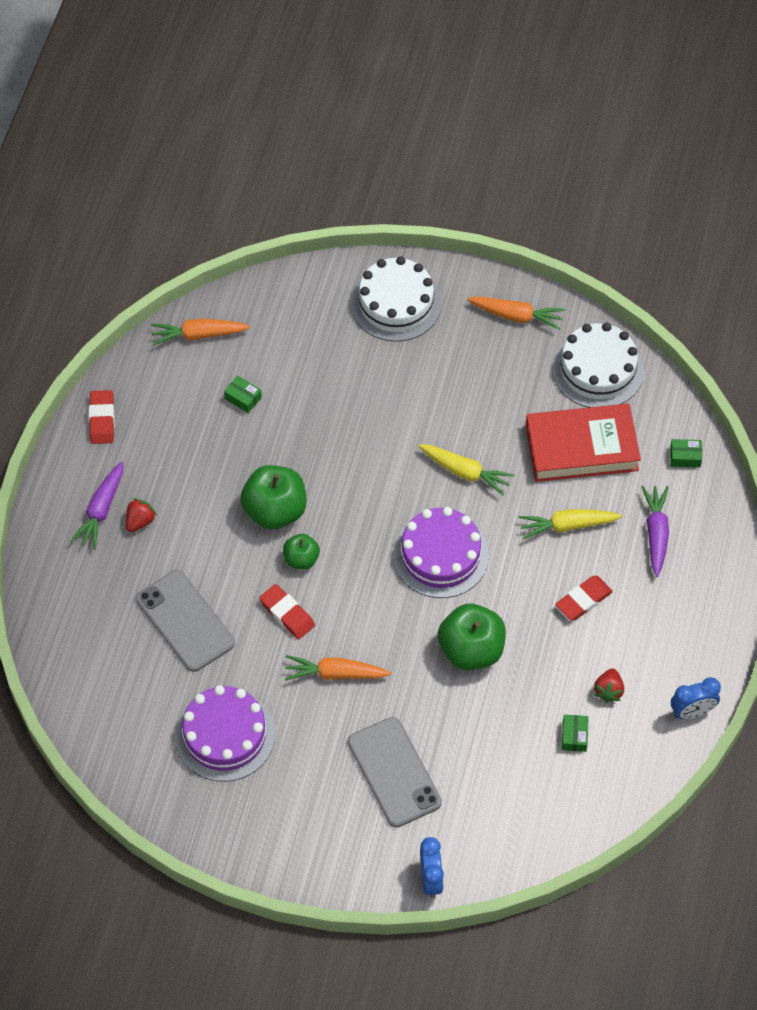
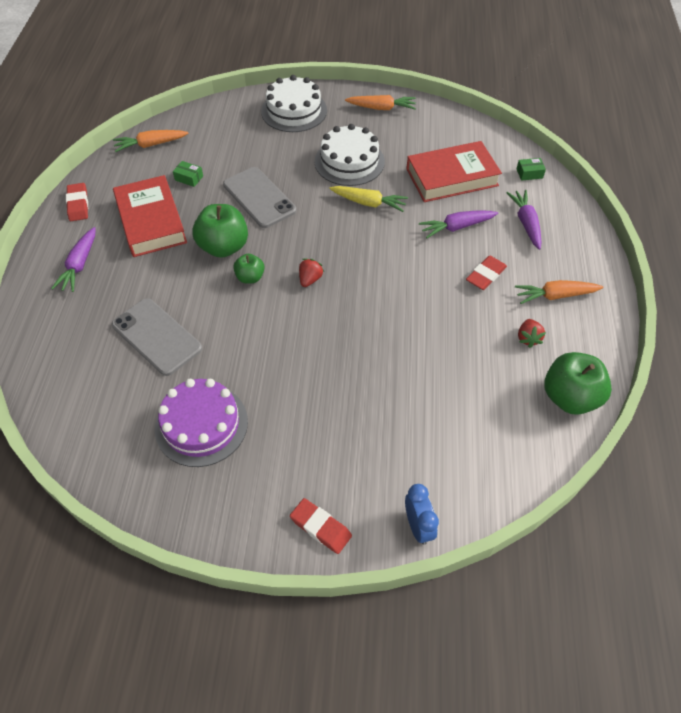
camera: 10 degrees left, 5 degrees down
red strawberry [126,498,157,532] -> red strawberry moved to [299,259,324,287]
red eraser [259,584,315,639] -> red eraser moved to [290,498,352,554]
orange carrot [285,655,391,681] -> orange carrot moved to [515,280,604,304]
grey phone [348,717,442,827] -> grey phone moved to [223,167,296,228]
purple cake [393,507,489,598] -> none
green apple [438,604,506,670] -> green apple moved to [544,352,612,415]
yellow carrot [518,509,622,540] -> purple carrot [419,211,498,238]
white cake [552,322,644,408] -> white cake moved to [315,124,385,186]
green box [562,715,589,752] -> none
blue clock [671,677,721,719] -> none
none -> red book [113,175,187,257]

